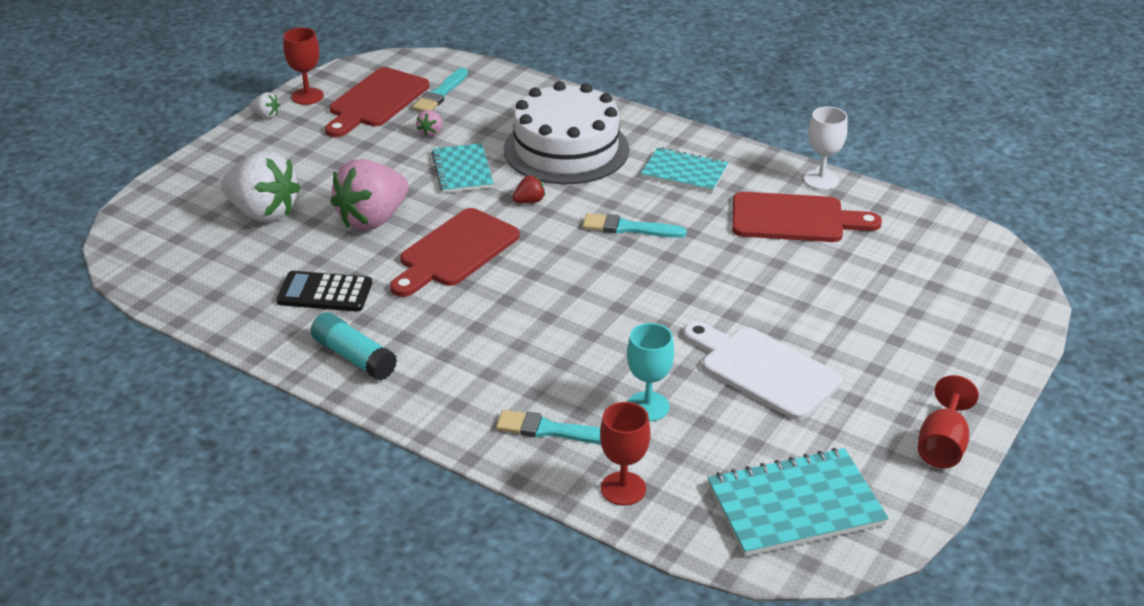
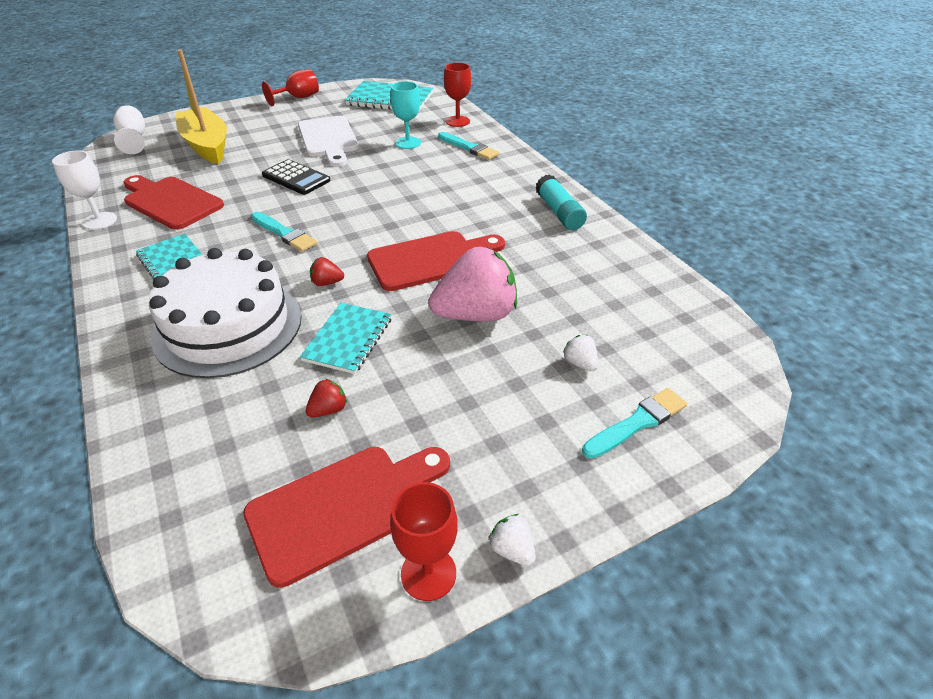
camera: 150 degrees left, 5 degrees up
white strawberry [221,151,301,222] -> white strawberry [563,335,598,371], size x0.41
black calculator [276,271,372,311] -> black calculator moved to [262,159,330,195]
turquoise brush [412,68,468,112] -> turquoise brush moved to [582,388,687,459]
pink strawberry [416,110,442,137] -> red strawberry [306,379,347,417]
none -> white goblet [113,105,145,154]
none -> yellow boat [176,50,227,164]

